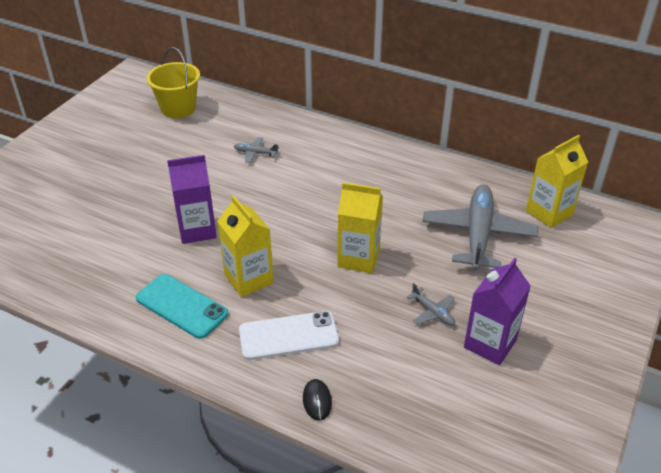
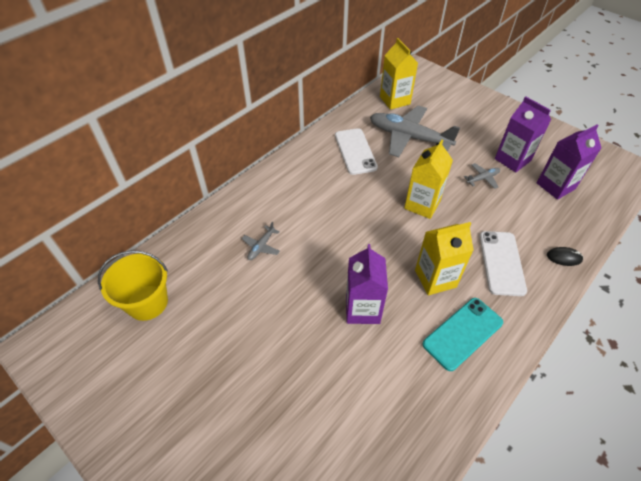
camera: 75 degrees left, 10 degrees up
none -> white phone [335,128,378,175]
none -> purple carton [537,124,601,200]

